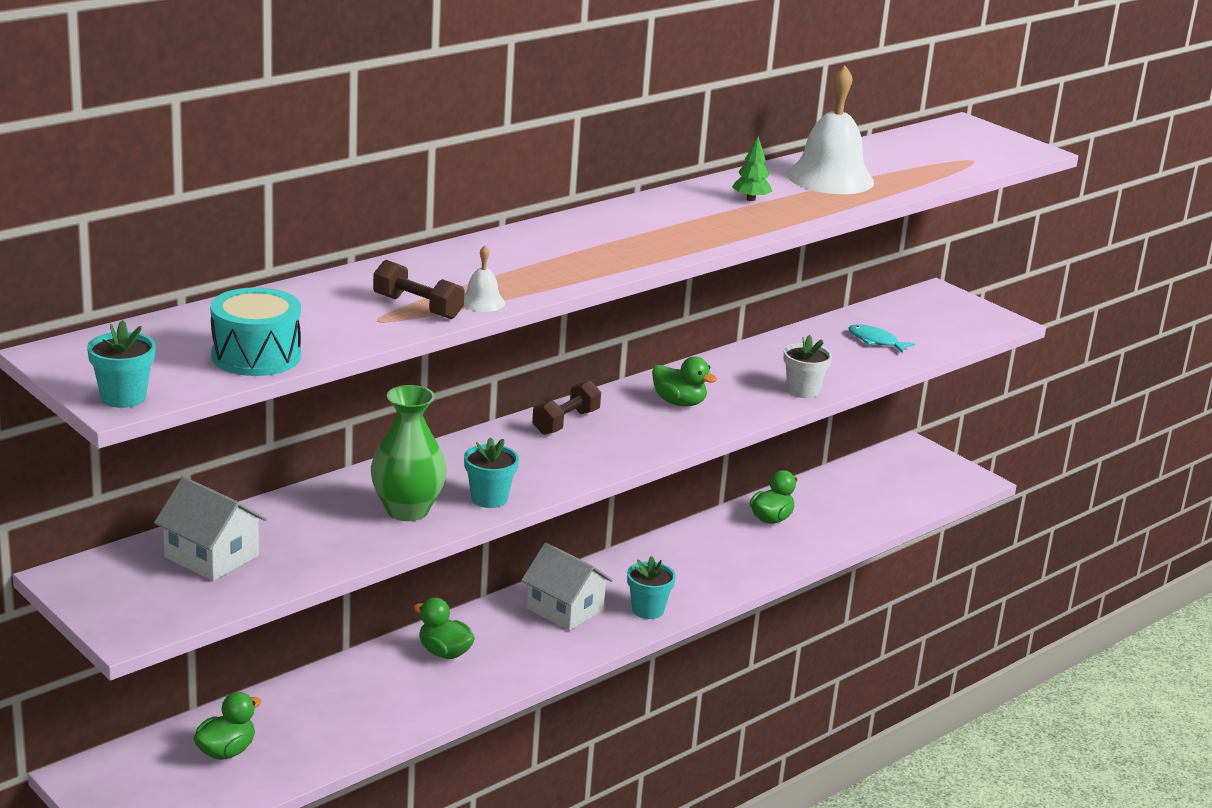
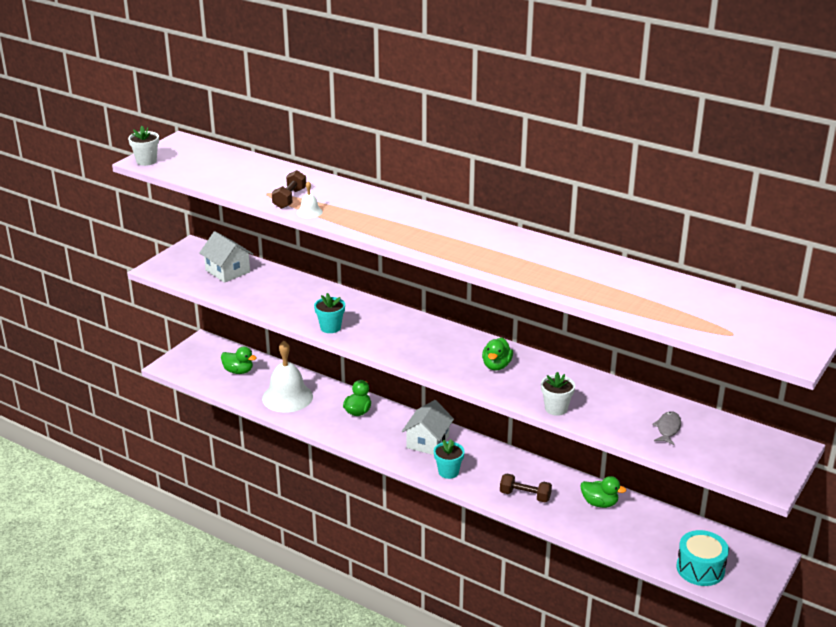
camera: 75 degrees right, 5 degrees up
turquoise flower pot [87,320,156,408] -> white flower pot [128,126,159,166]
white house [154,477,267,581] -> white house turned 60 degrees counterclockwise [199,231,253,283]
turquoise drum [210,287,301,376] -> turquoise drum moved to [676,530,729,586]
green vase [371,385,447,521] -> none
brown dumbbell [532,381,601,435] -> brown dumbbell moved to [500,473,552,503]
green tree [732,136,772,201] -> none
white bell [787,65,874,194] -> white bell moved to [262,341,313,413]
turquoise fish [848,325,915,353] -> grey fish [652,411,681,445]

